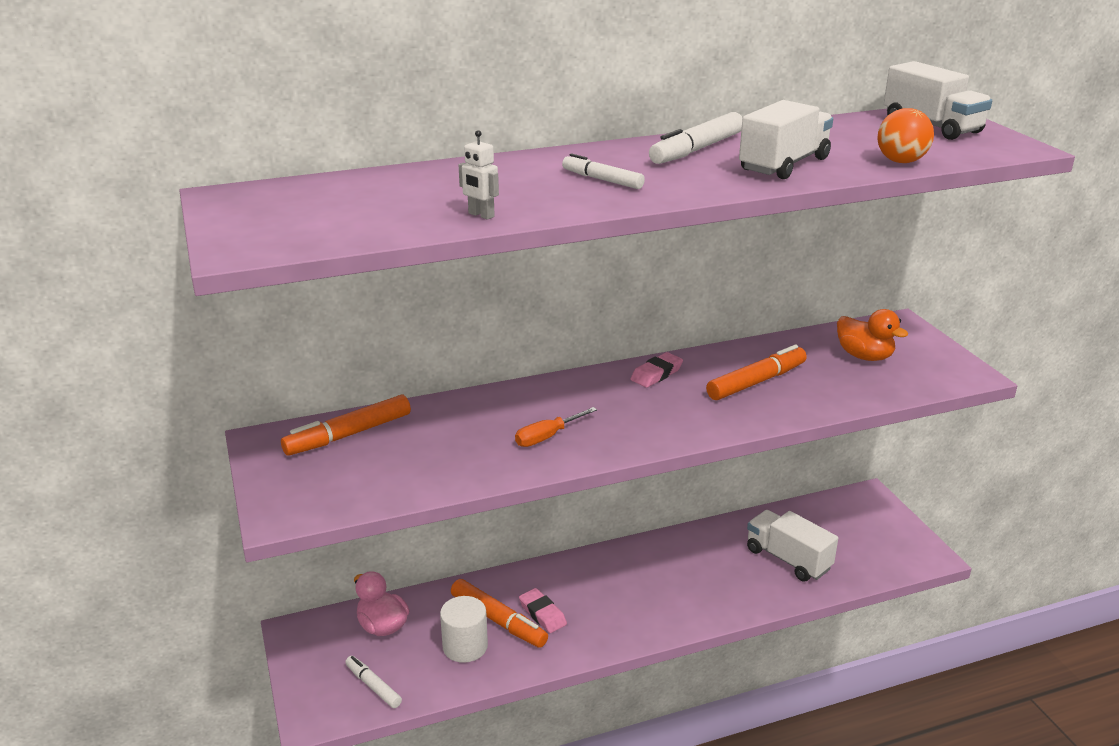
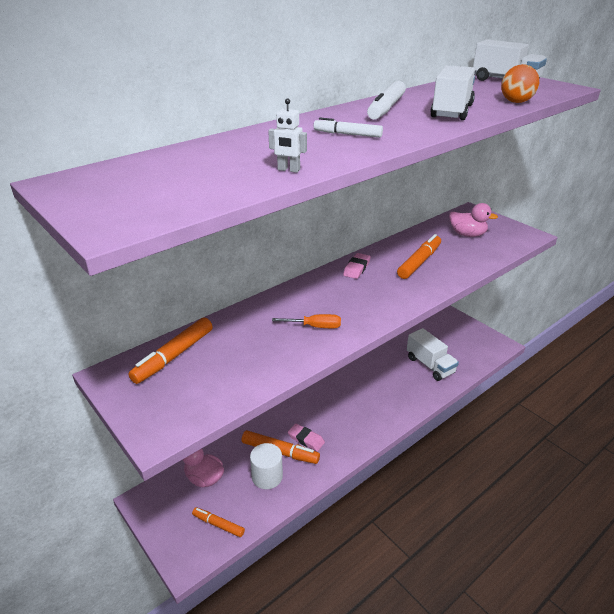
camera: 20 degrees left, 5 degrees up
white marker [345,656,402,708] -> orange marker [192,507,245,537]
orange screwdriver [515,407,597,447] -> orange screwdriver turned 120 degrees counterclockwise [272,314,341,328]
white truck [747,510,838,581] -> white truck turned 150 degrees counterclockwise [407,328,459,381]
orange duck [837,309,908,361] -> pink duck [449,203,498,237]

